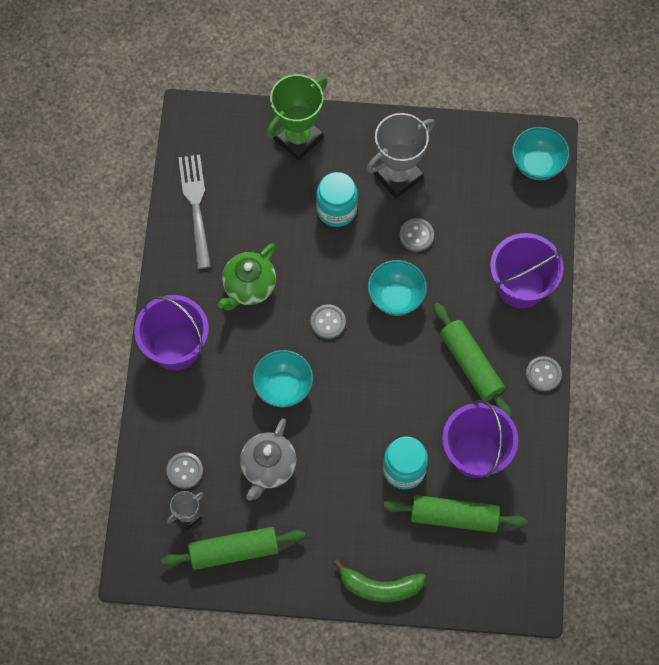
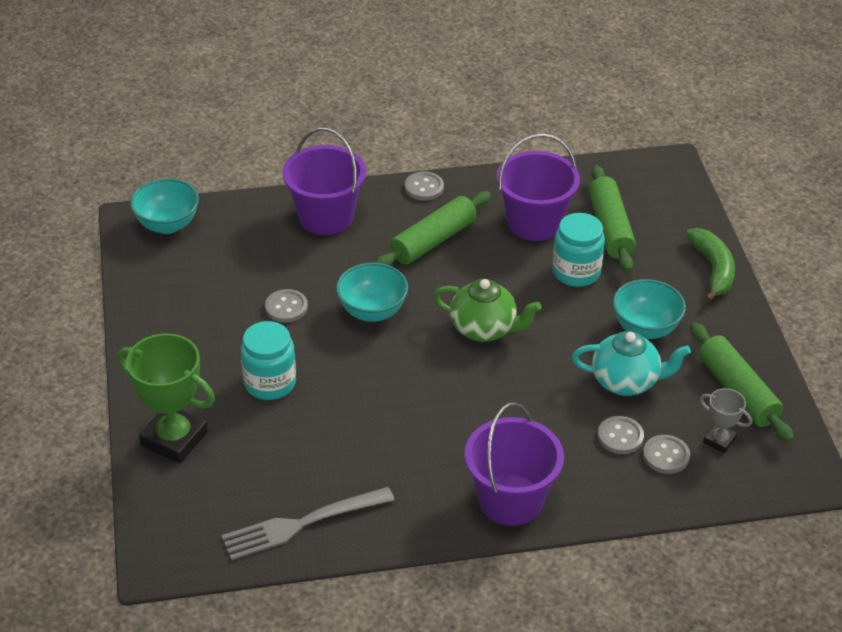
camera: 105 degrees left, 25 degrees down
green teapot [218,243,276,310] -> green teapot moved to [433,279,541,342]
grey teapot [240,419,296,501] -> turquoise teapot [572,331,691,396]
turquoise bowl [253,350,313,407] -> turquoise bowl moved to [613,279,686,339]
grey button [311,304,346,339] -> grey button moved to [598,416,644,454]
grey trophy [367,113,435,198] -> none

